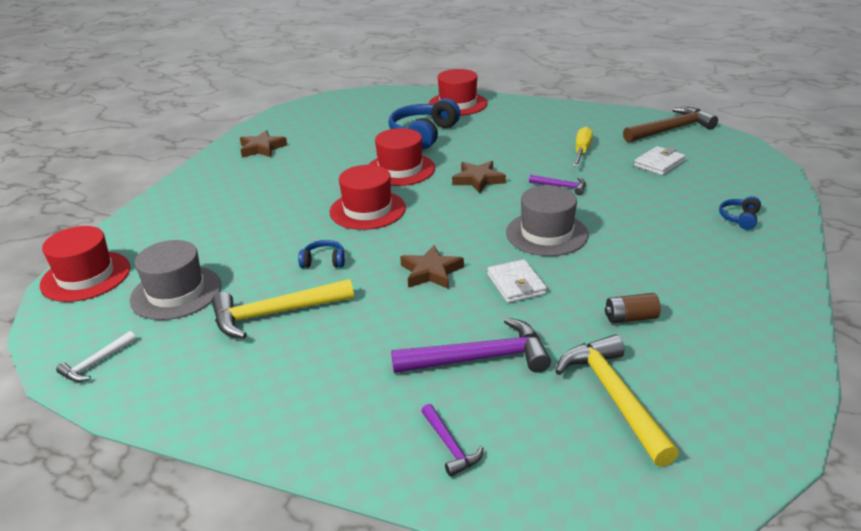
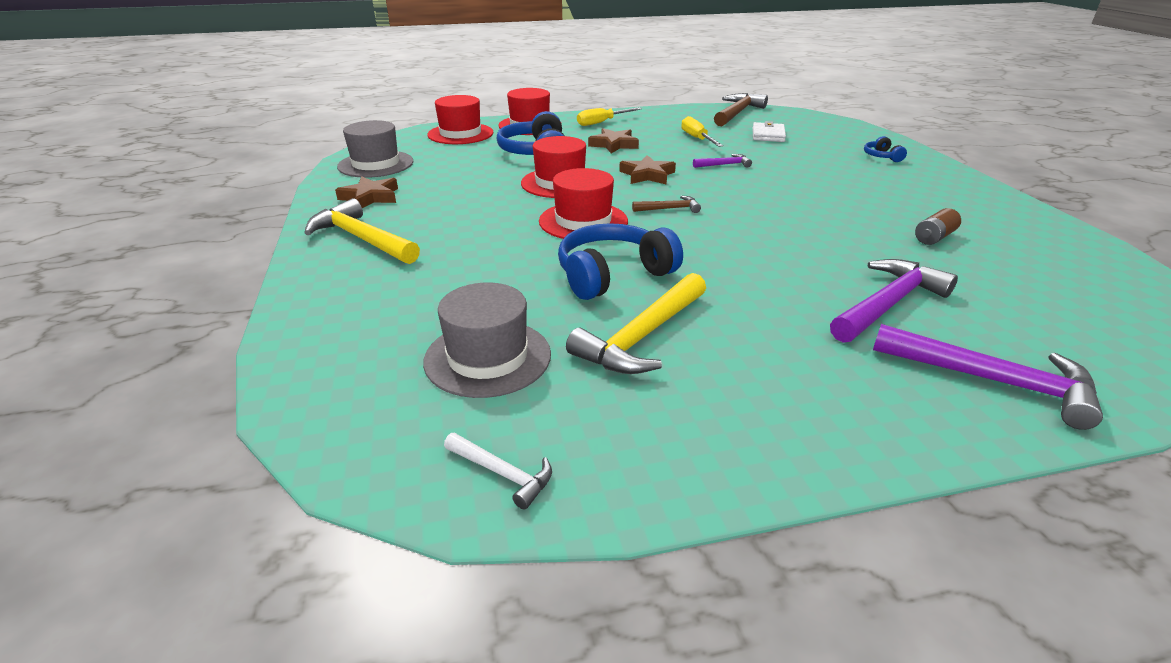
camera: 35 degrees left, 0 degrees up
red hat [40,226,130,302] -> red hat moved to [427,95,494,144]
white hammer [56,331,136,382] -> white hammer turned 60 degrees counterclockwise [444,433,552,509]
blue headphones [298,240,345,268] -> blue headphones [558,223,683,300], size x2.06
brown star [400,245,464,289] -> brown star moved to [588,128,639,153]
purple hammer [421,404,484,477] -> purple hammer [873,324,1103,430], size x1.94
white wallet [487,259,547,303] -> none
grey hat [506,185,589,256] -> grey hat moved to [337,120,413,178]
yellow hammer [555,335,679,467] -> yellow hammer moved to [304,198,420,264]
none -> yellow screwdriver [577,108,641,126]
none -> brown hammer [632,195,701,213]

